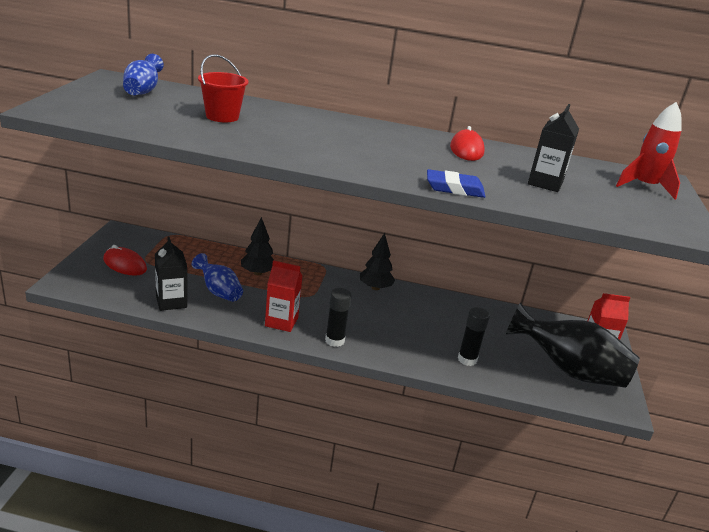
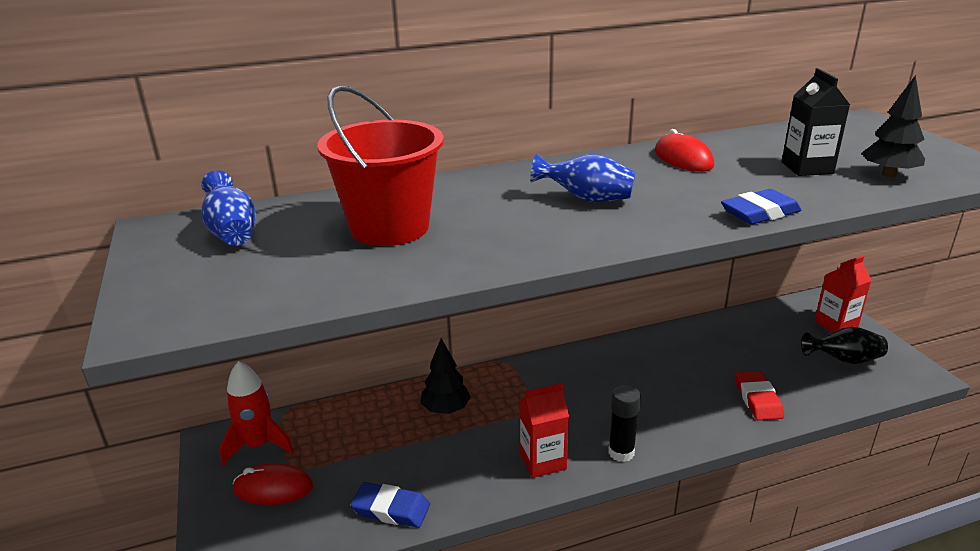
camera: 25 degrees left, 0 degrees up
black carton [155,237,187,311] -> blue eraser [351,482,430,528]
blue vase [192,253,243,302] -> blue vase moved to [530,153,635,203]
red bucket [198,54,249,123] -> red bucket [317,85,444,246], size x1.62
black tree [360,233,395,290] -> black tree moved to [862,75,925,177]
black glue stick [458,307,490,366] -> red eraser [735,371,784,421]
black vase [506,302,640,388] -> black vase [801,327,888,364], size x0.55
red rocket [616,102,682,200] -> red rocket moved to [220,361,294,466]

